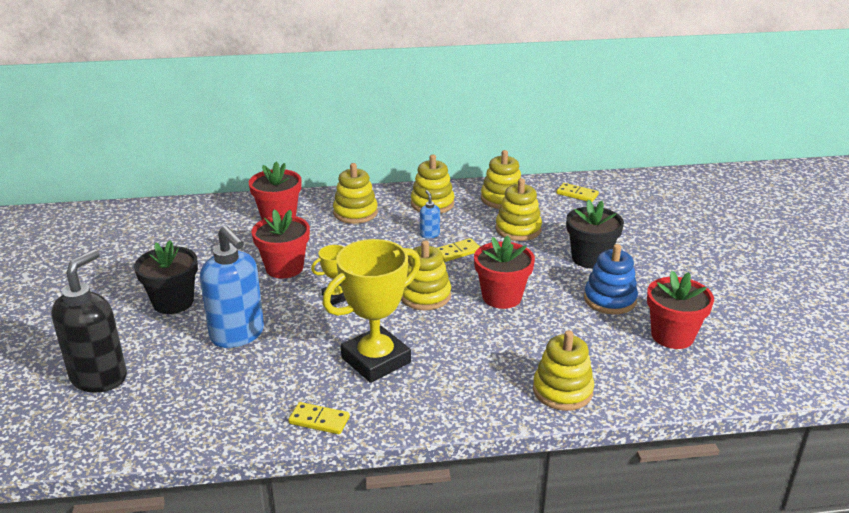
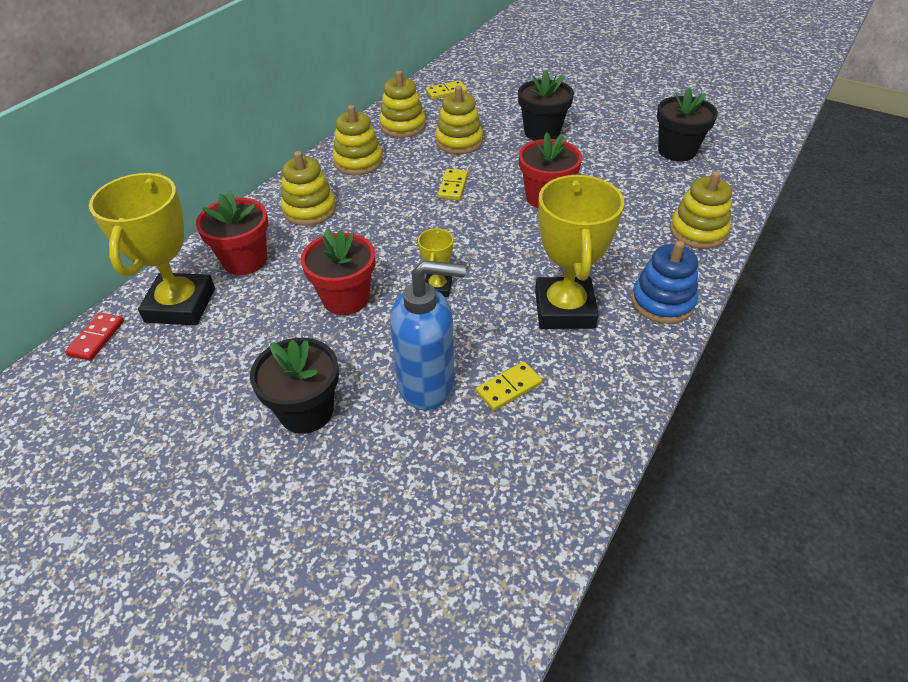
camera: 50 degrees left, 15 degrees up
black soap dispenser [51,249,127,393] -> none
yellow domino [288,402,350,434] -> yellow domino moved to [476,361,542,411]
yellow stacking toy [401,241,451,310] -> none
blue soap dispenser [420,190,440,238] -> none
blue stacking toy [584,244,638,314] -> blue stacking toy moved to [631,241,698,324]
red flower pot [647,271,714,349] -> black flower pot [657,87,718,161]
none -> red domino [65,312,124,361]
none -> yellow trophy [89,173,215,325]

